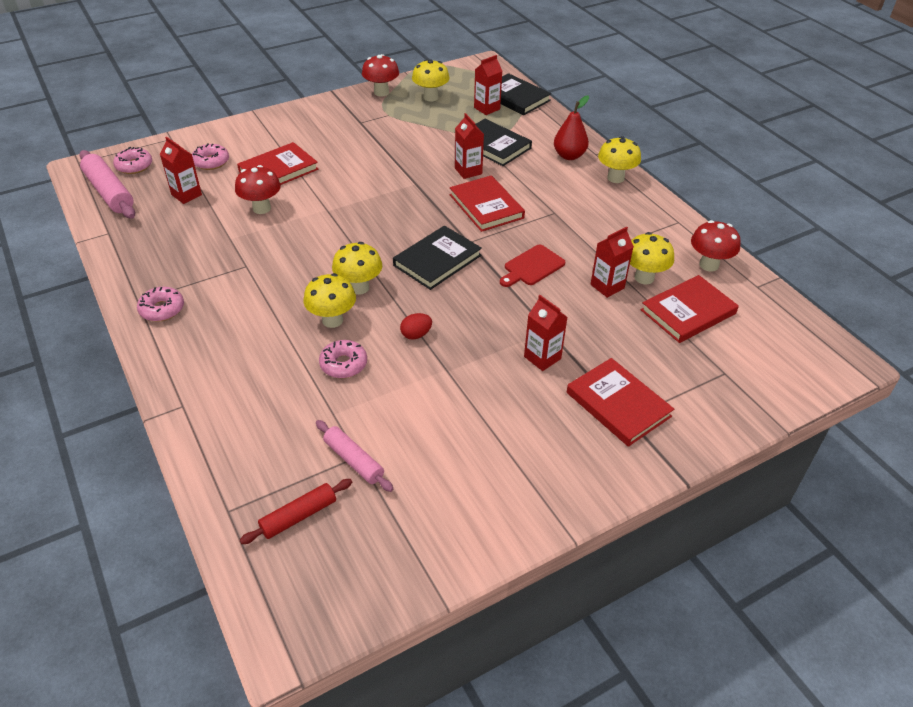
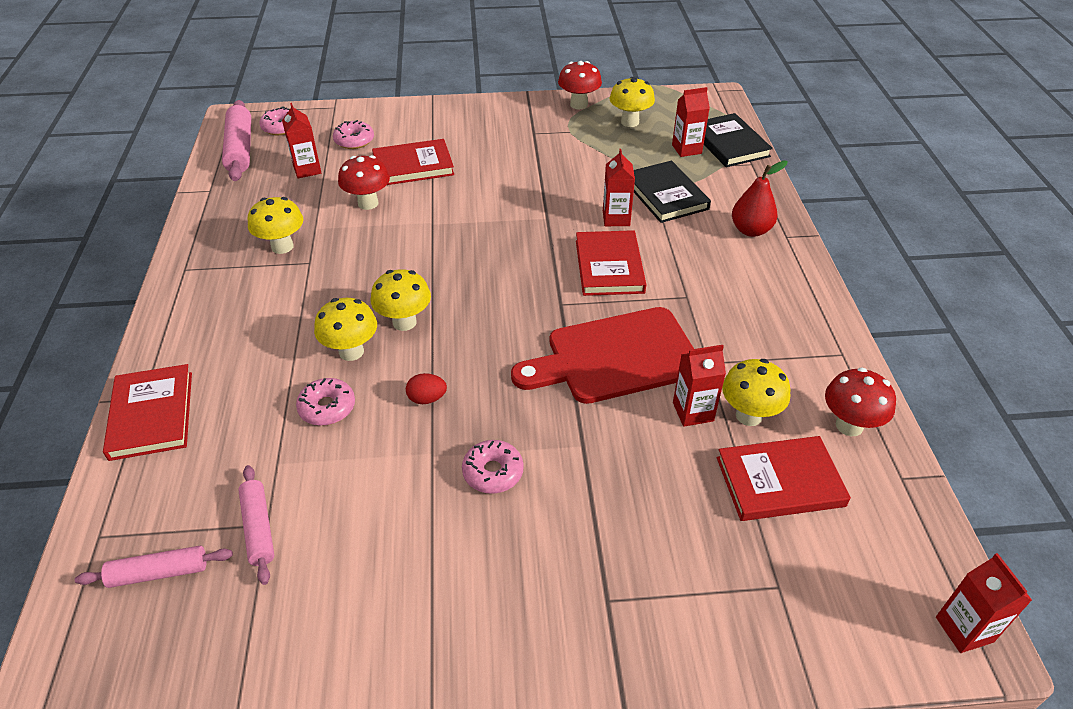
camera: 25 degrees right, 0 degrees up
pink donut [137,287,184,322] -> pink donut moved to [462,440,524,494]
red rolling pin [240,479,352,544] -> pink rolling pin [75,546,233,588]
black book [393,226,482,290] -> none
red cutting board [500,245,565,287] -> red cutting board [511,307,694,404], size x1.97
red carton [524,295,567,371] -> red carton moved to [936,553,1032,653]
red book [567,358,674,447] -> red book moved to [103,364,192,461]
yellow mushroom [598,136,641,183] -> yellow mushroom moved to [248,197,303,254]

